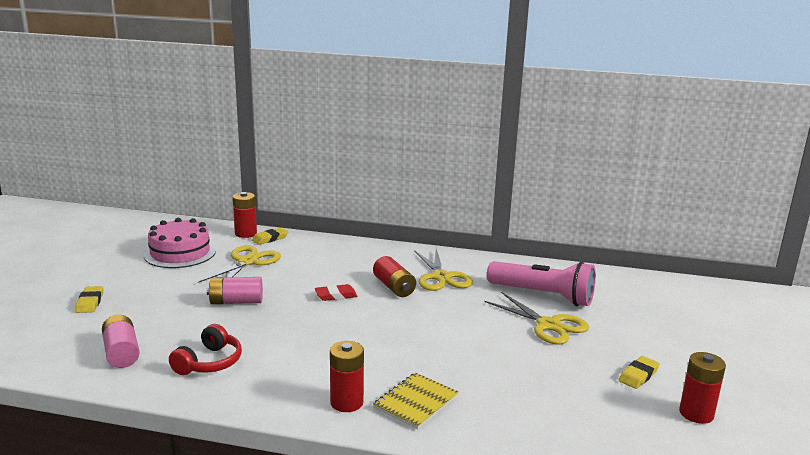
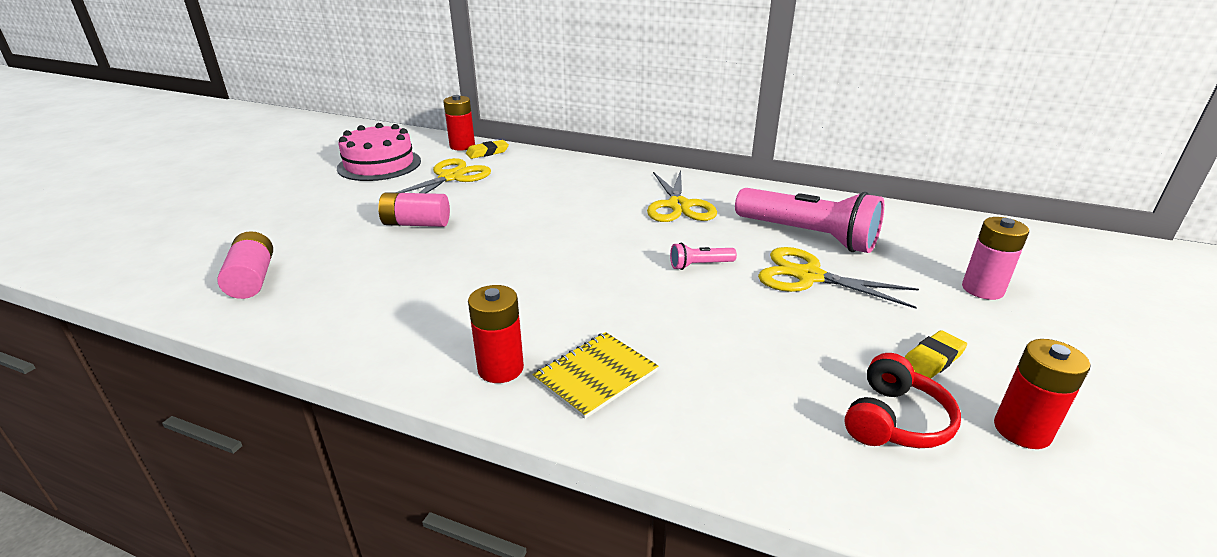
camera: 10 degrees right, 10 degrees up
yellow eraser [75,286,103,313] -> none
red headphones [169,324,242,375] -> red headphones moved to [844,353,961,448]
red eraser [315,284,358,301] -> none
red battery [373,256,416,297] -> none
yellow scissors [485,292,589,345] -> yellow scissors turned 150 degrees clockwise [758,247,919,309]
none -> pink flashlight [670,243,737,270]
none -> pink battery [962,217,1029,300]

